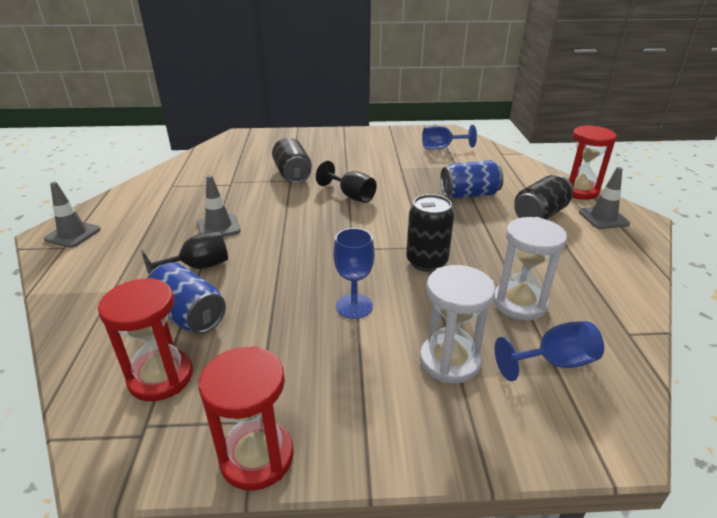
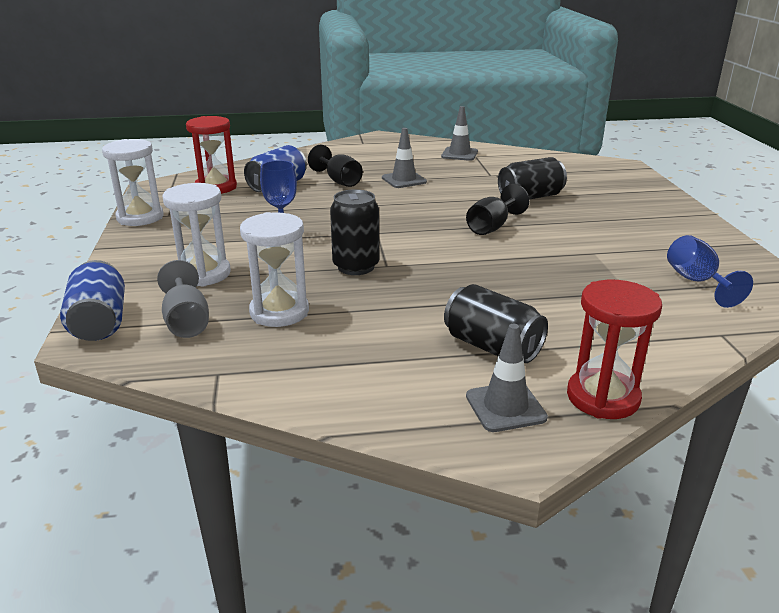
camera: 85 degrees right, 5 degrees down
grey traffic cone [44,182,101,248] -> grey traffic cone moved to [441,106,478,161]
red hourglass [198,346,294,491] -> white hourglass [102,139,164,226]
blue can [440,160,504,199] -> blue can moved to [60,260,125,341]
blue goblet [495,321,604,381] -> grey goblet [157,260,209,338]

